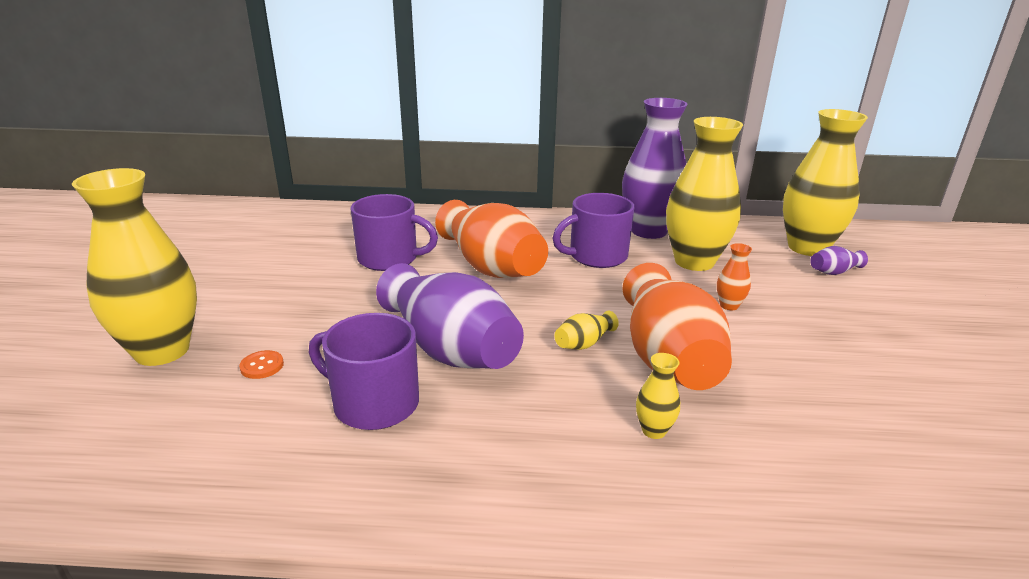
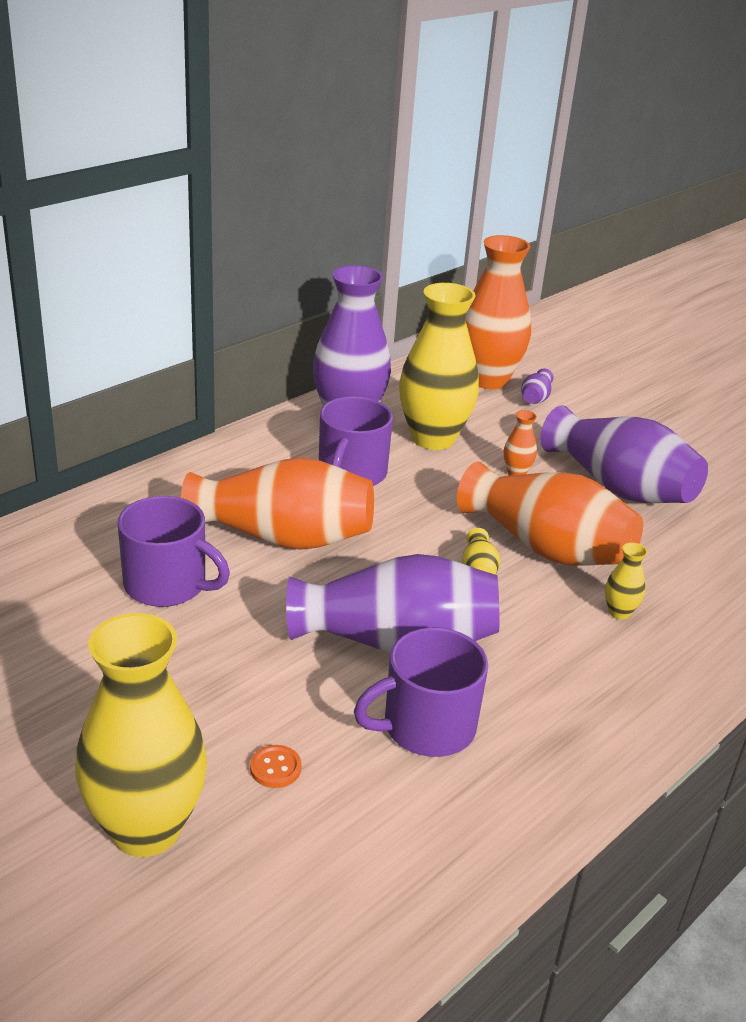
camera: 50 degrees left, 5 degrees up
purple mug [350,194,438,271] -> purple mug turned 60 degrees clockwise [118,496,230,607]
yellow vase [783,109,868,256] -> orange vase [465,235,531,389]
none -> purple vase [540,405,708,503]

